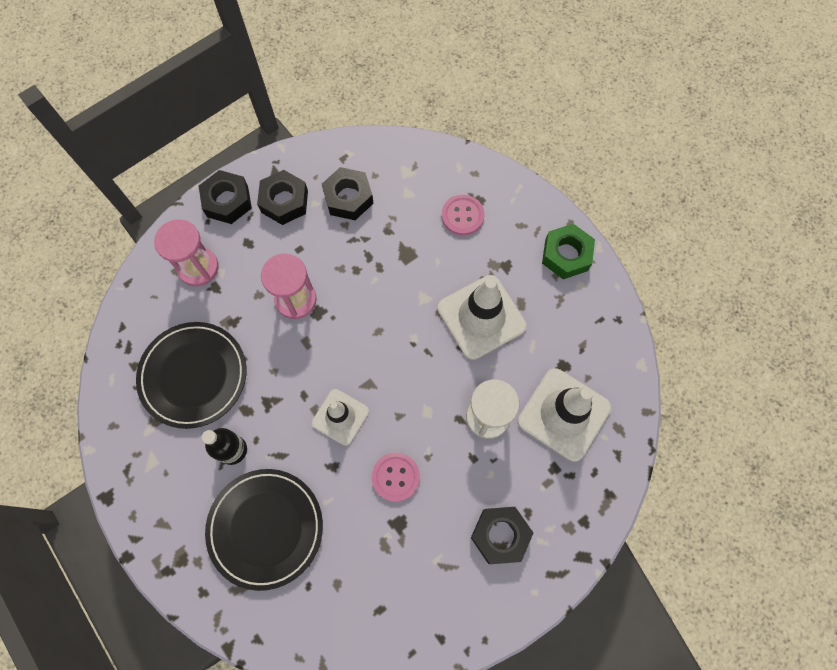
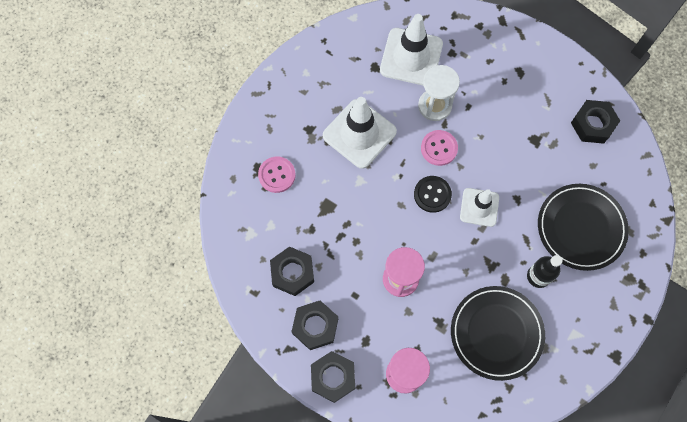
camera: 110 degrees left, 0 degrees up
pink button [372,453,420,502] -> pink button moved to [421,130,458,166]
black nut [471,507,533,564] -> black nut moved to [571,100,620,144]
green nut [542,224,595,279] -> none
none -> black button [414,176,452,213]

